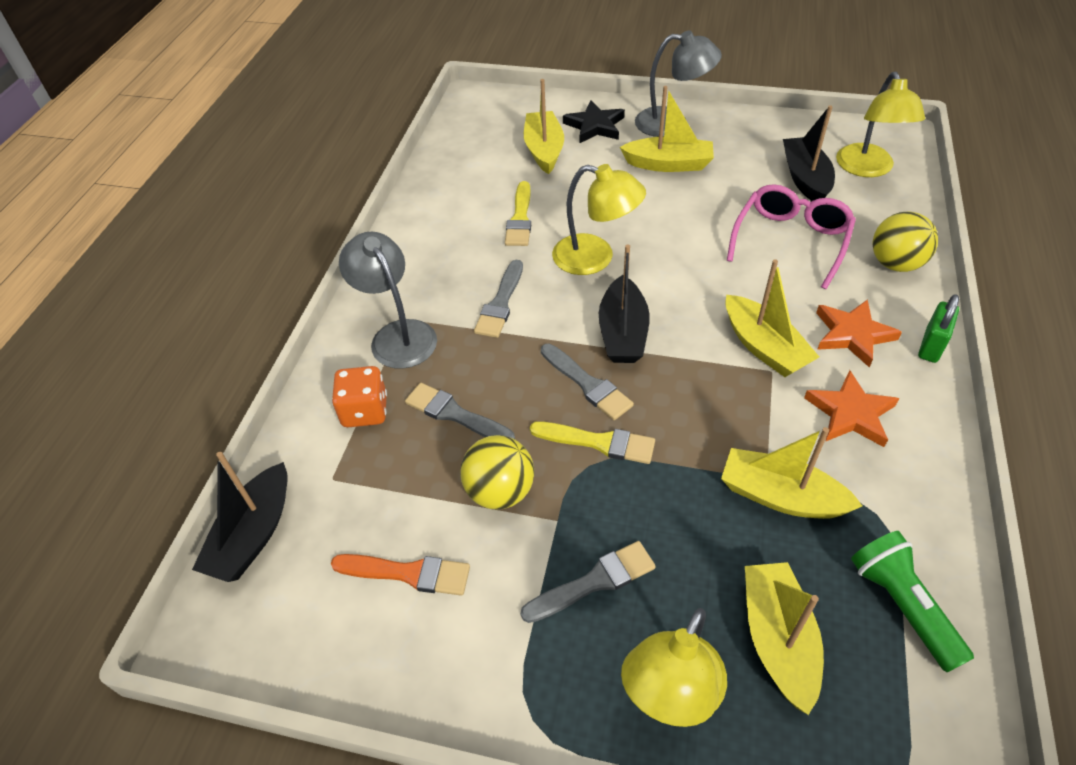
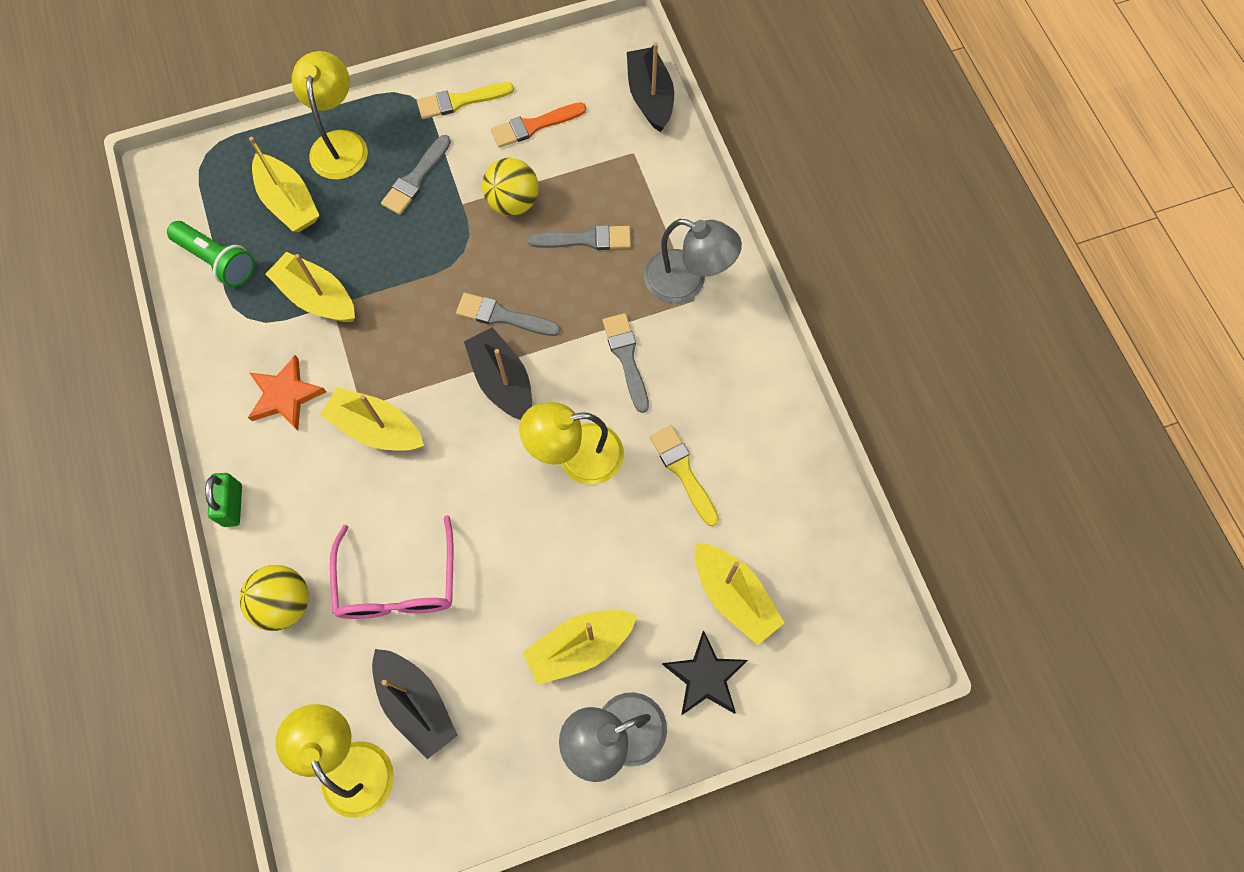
camera: 145 degrees right, 20 degrees up
orange dice [332,366,387,427] -> none
yellow brush [530,421,655,464] -> yellow brush moved to [417,82,514,119]
yellow boat [721,427,862,519] -> yellow boat turned 135 degrees counterclockwise [266,252,355,322]
orange star [816,299,902,367] -> none

